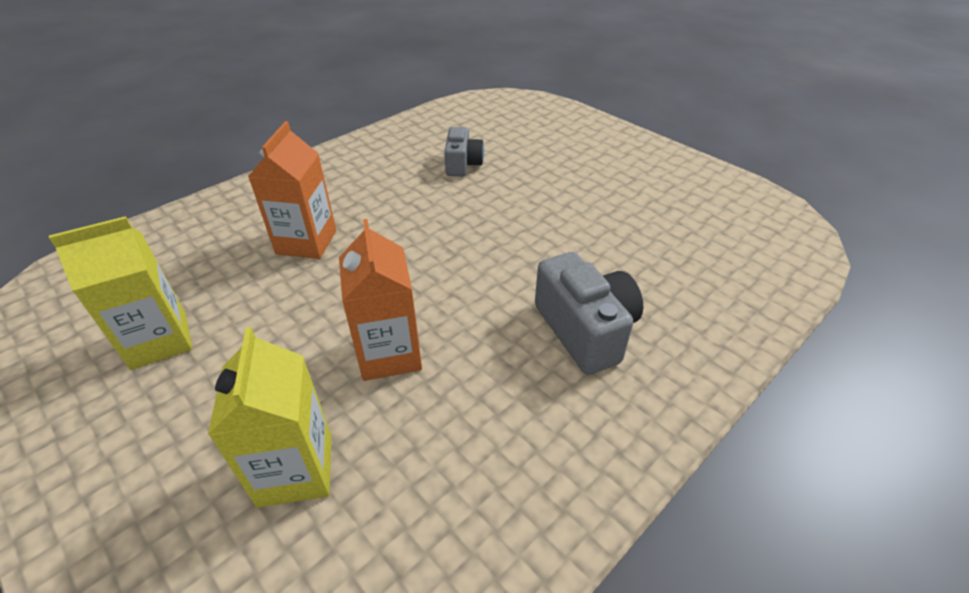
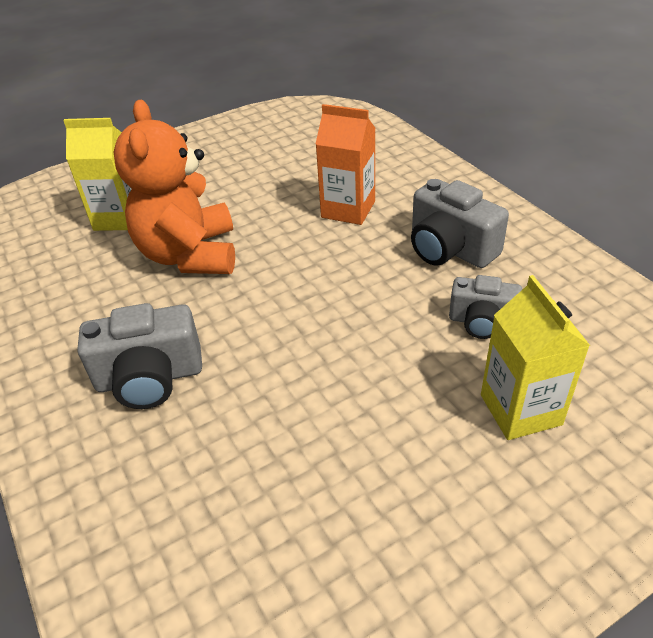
camera: 105 degrees right, 0 degrees up
yellow carton [49,216,192,370] -> yellow carton moved to [481,275,590,440]
orange carton [339,219,422,381] -> orange teddy bear [114,100,235,274]
none -> grey camera [411,179,509,268]

